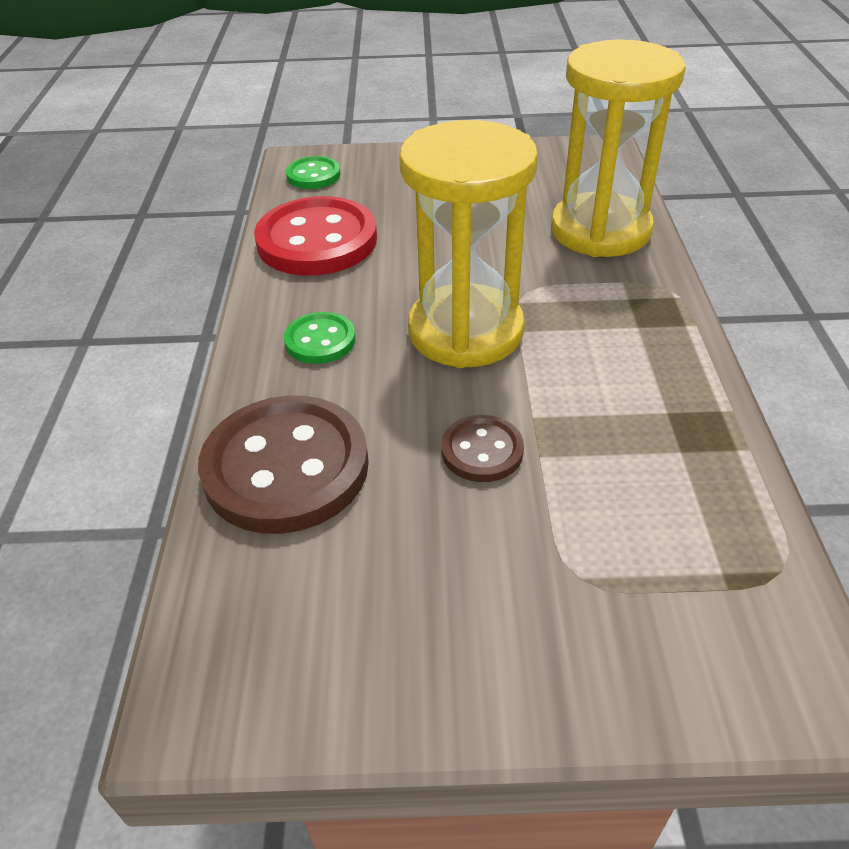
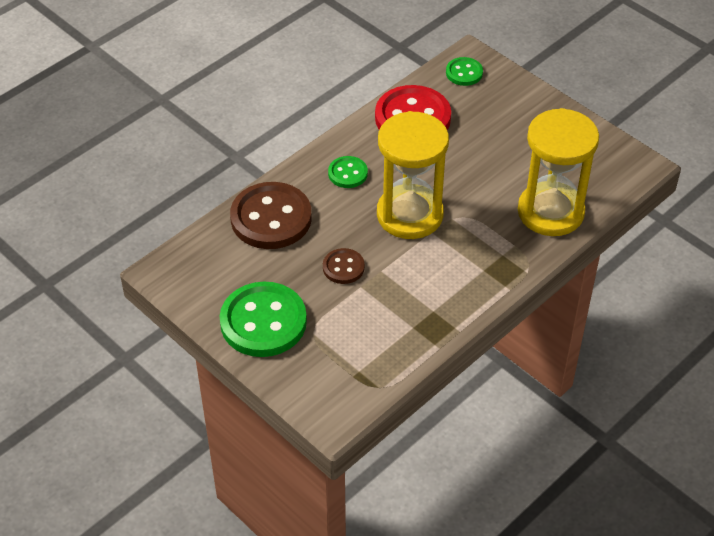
camera: 45 degrees right, 5 degrees up
none -> green button [220,282,307,357]

